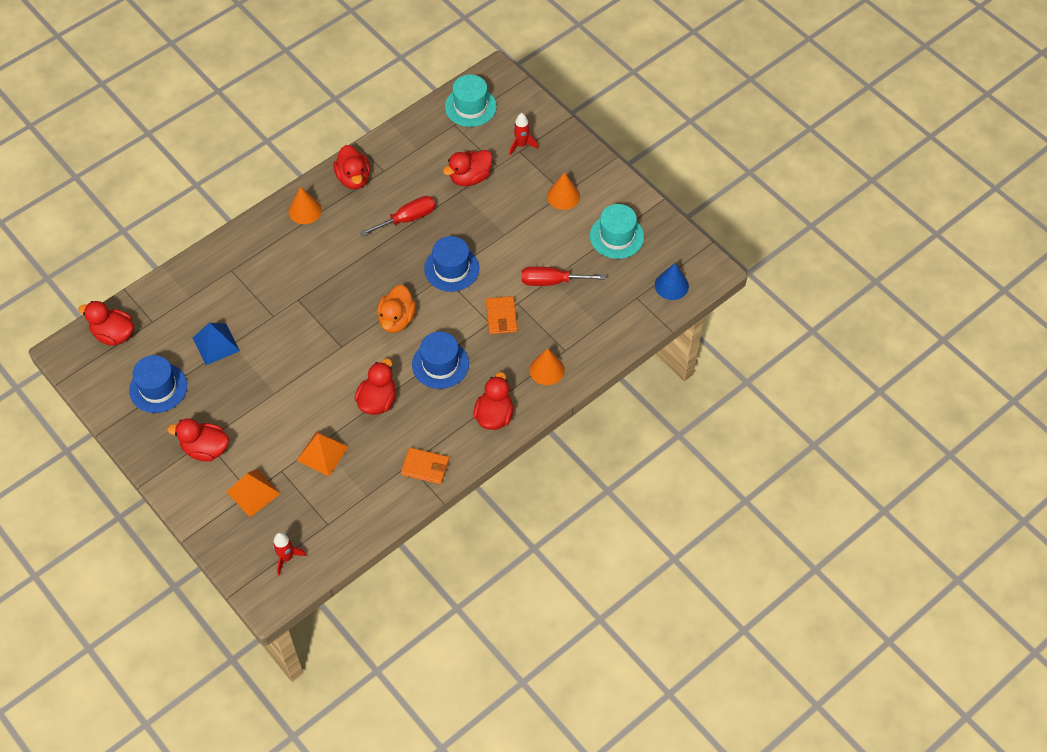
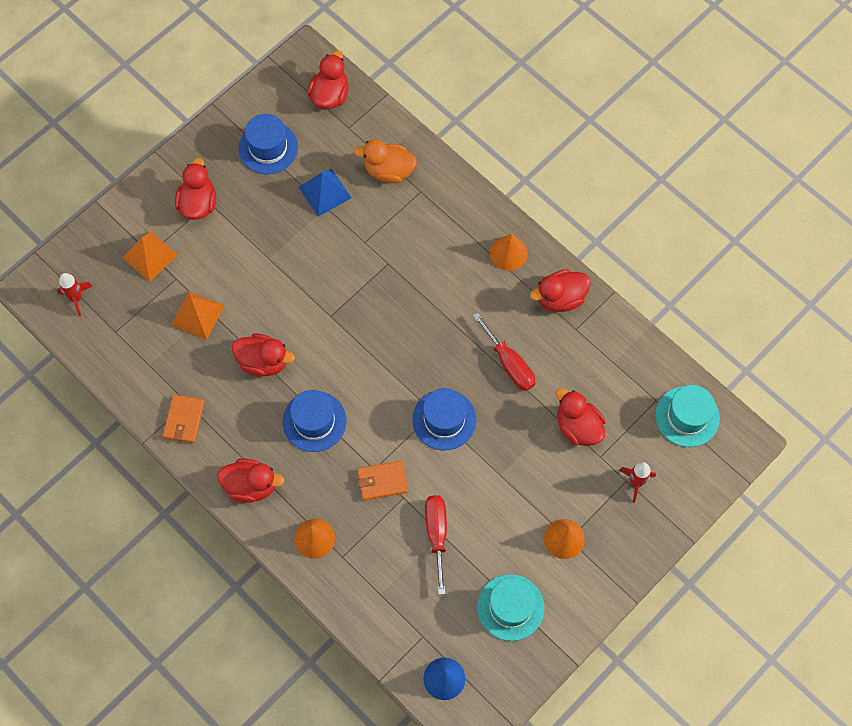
camera: 85 degrees right, 10 degrees up
orange duck [377,285,416,333] -> orange duck moved to [354,140,417,183]

